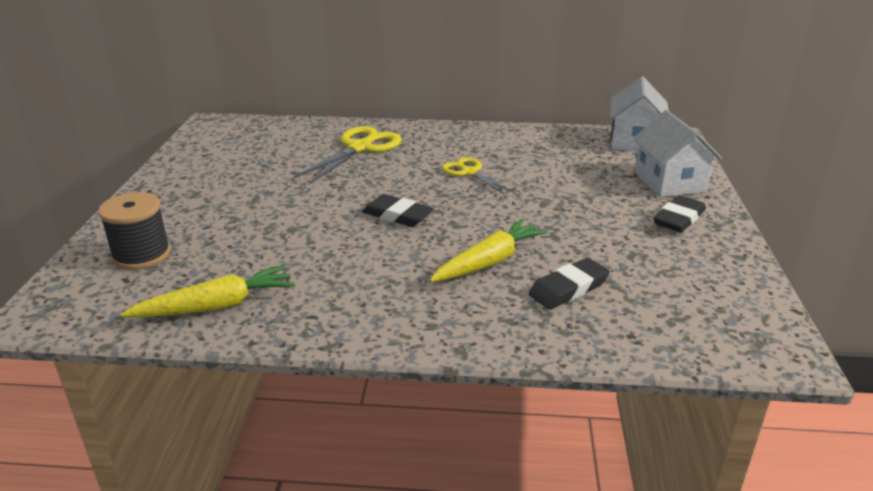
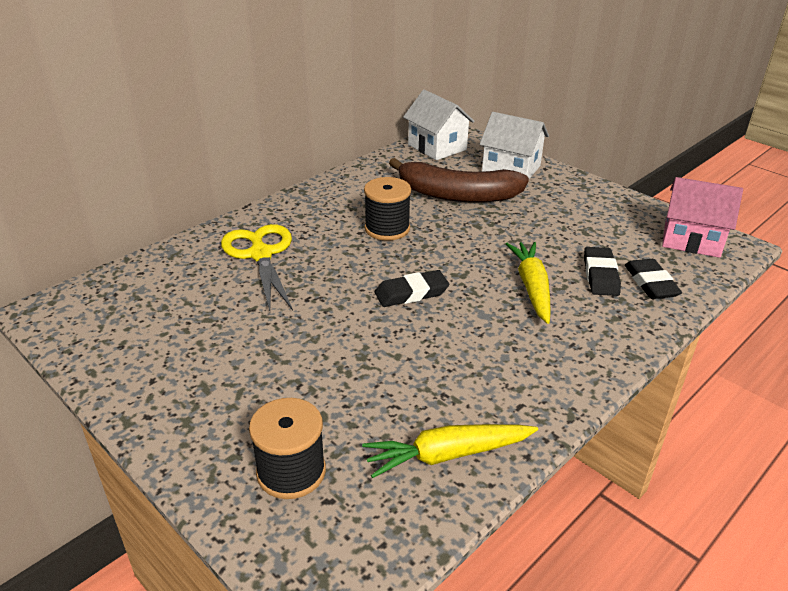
camera: 50 degrees left, 5 degrees up
yellow carrot [121,265,295,317] -> yellow carrot turned 120 degrees counterclockwise [362,424,538,478]
yellow scissors [442,157,514,195] -> black spool [364,177,411,241]
black eraser [653,195,706,232] -> black eraser moved to [625,259,682,299]
none -> brown banana [389,158,529,203]
none -> pink house [662,177,743,258]

